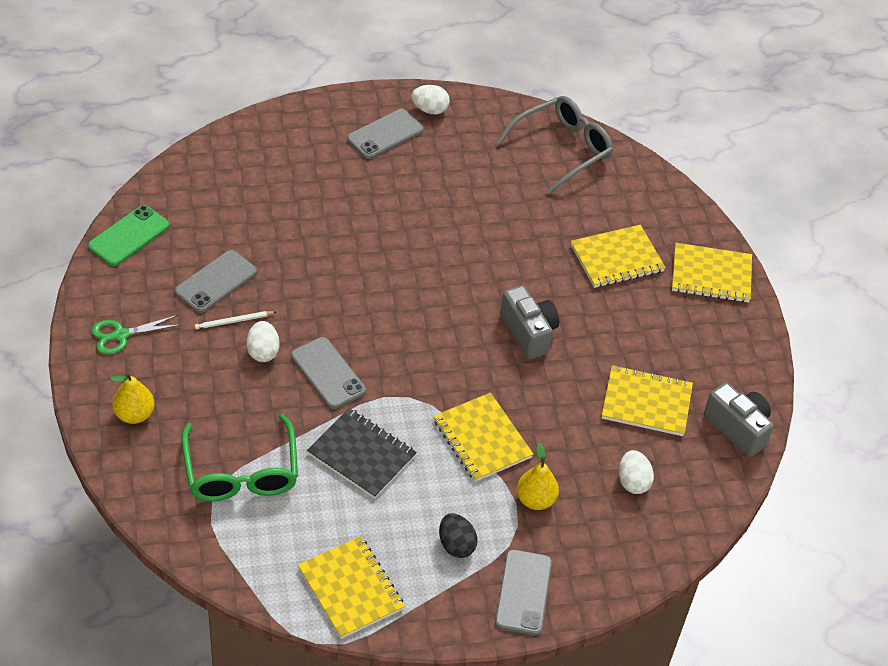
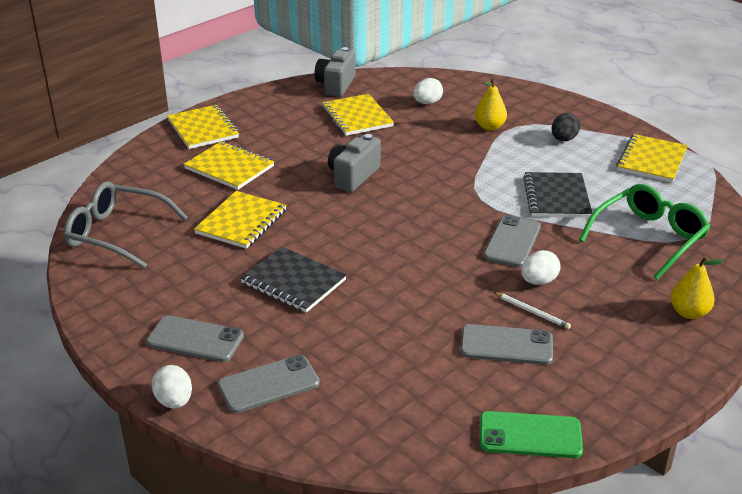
camera: 120 degrees left, 15 degrees down
green scissors [91,315,180,355] -> none
white egg [411,85,450,114] -> white egg moved to [152,365,192,409]
yellow notebook [433,393,534,482] -> yellow notebook moved to [194,191,287,249]
grey phone [495,549,552,635] -> grey phone moved to [218,355,320,413]
none -> black notebook [240,247,347,313]

